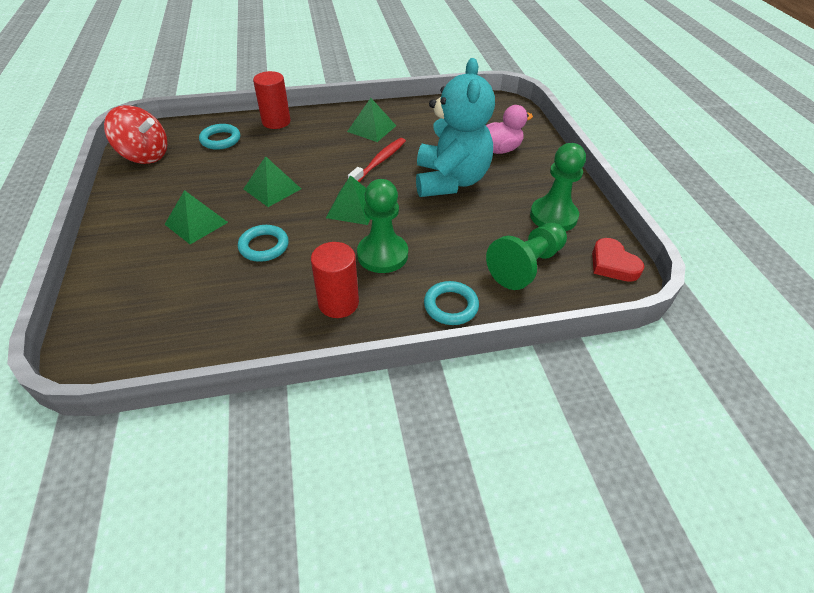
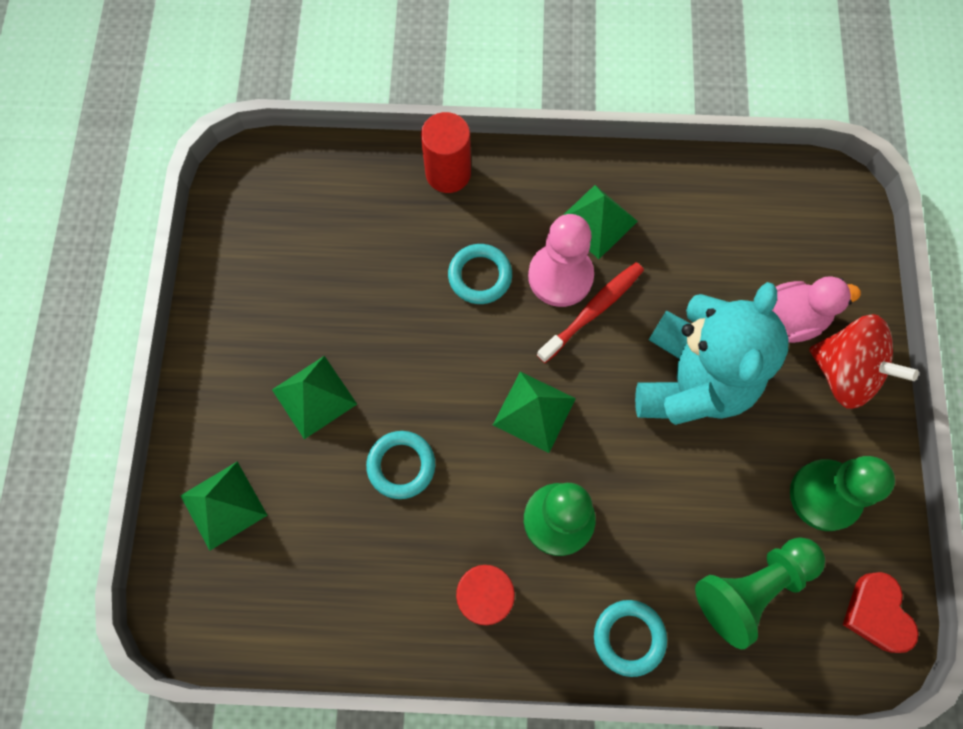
camera: 15 degrees right, 25 degrees up
red spinning top [104,105,168,164] -> red spinning top moved to [809,314,919,409]
turquoise ring [199,124,240,150] -> turquoise ring moved to [448,244,512,304]
green pyramid [244,156,301,207] -> green pyramid moved to [180,461,267,551]
none -> pink pawn [528,214,594,307]

